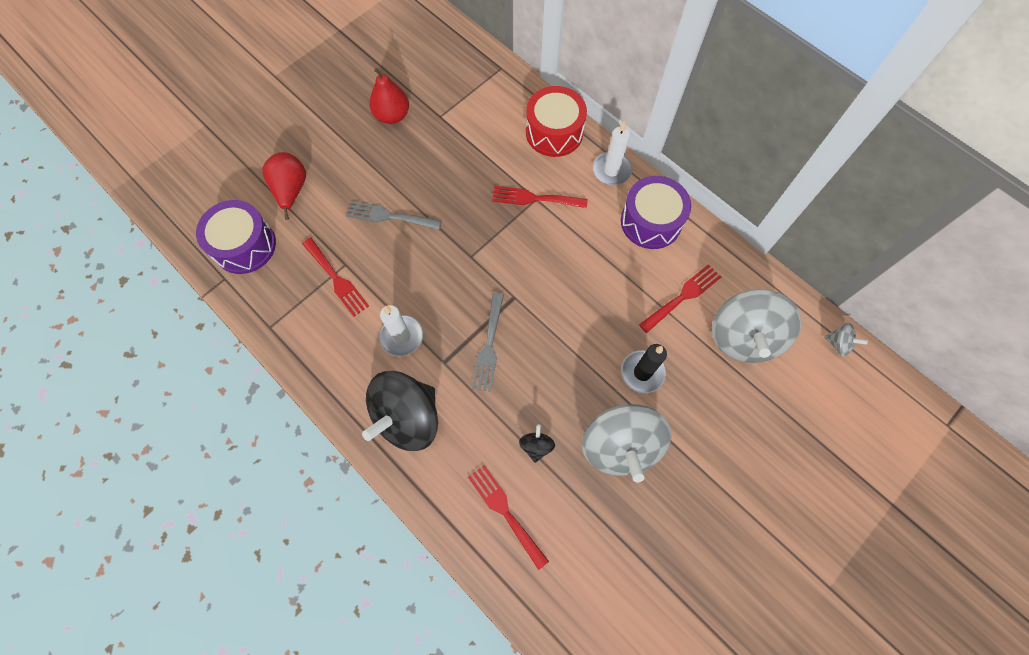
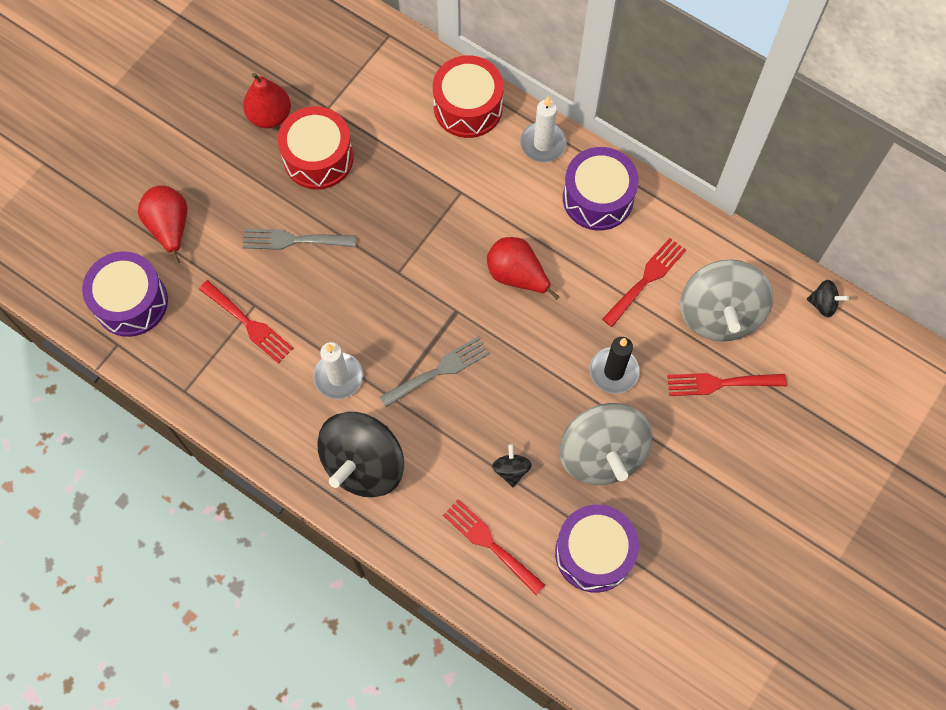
camera: 10 degrees left, 0 degrees up
grey fork [472,292,504,392] -> grey fork turned 120 degrees counterclockwise [380,337,489,408]
red fork [492,186,588,208] -> red fork moved to [667,373,787,396]
grey spinning top [824,323,868,357] -> black spinning top [807,280,849,317]
none -> red drum [278,106,353,189]
none -> red pear [487,237,560,300]
none -> purple drum [555,505,639,593]

